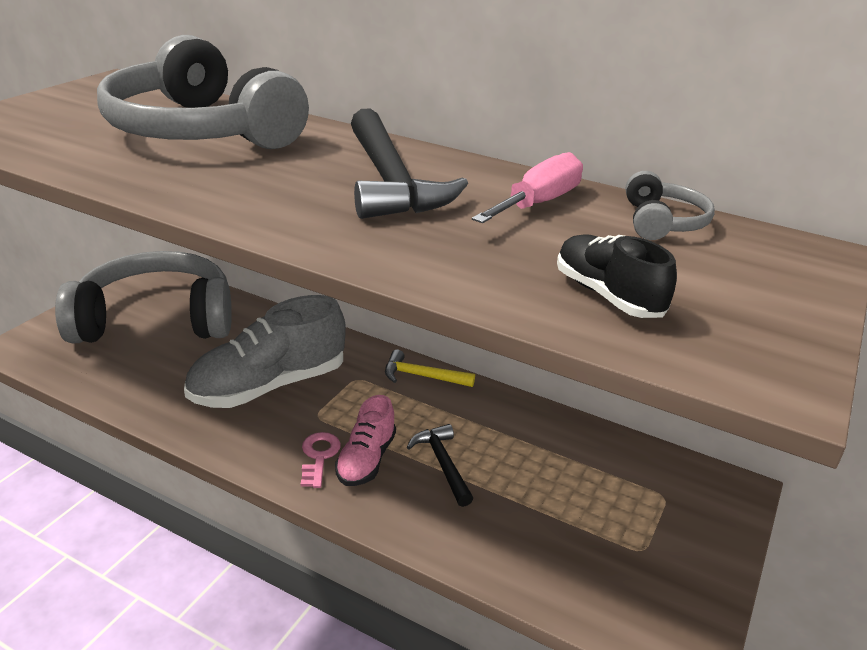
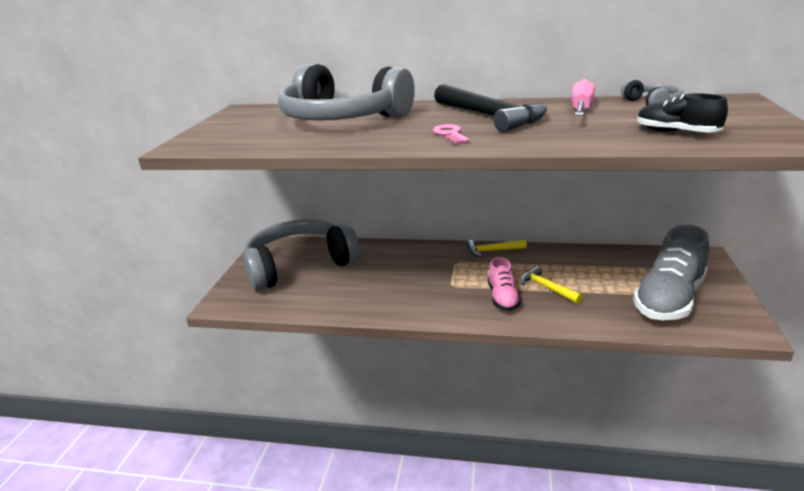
camera: 15 degrees left, 5 degrees down
grey shoe [184,295,346,408] -> grey shoe moved to [633,225,709,320]
pink key [301,432,341,488] -> pink key moved to [433,124,469,144]
black hammer [407,424,473,507] -> yellow hammer [520,266,583,304]

